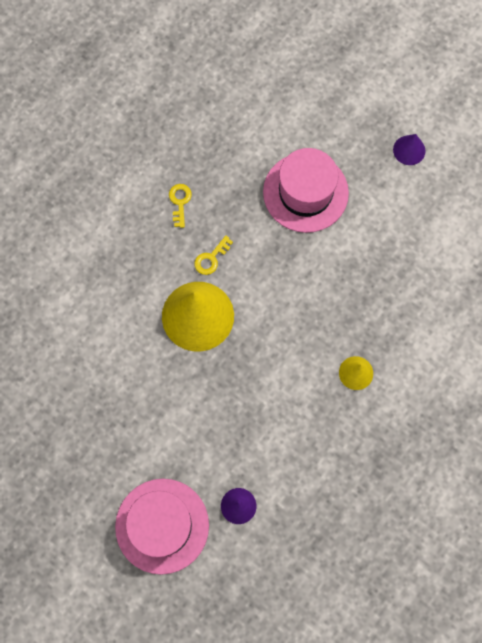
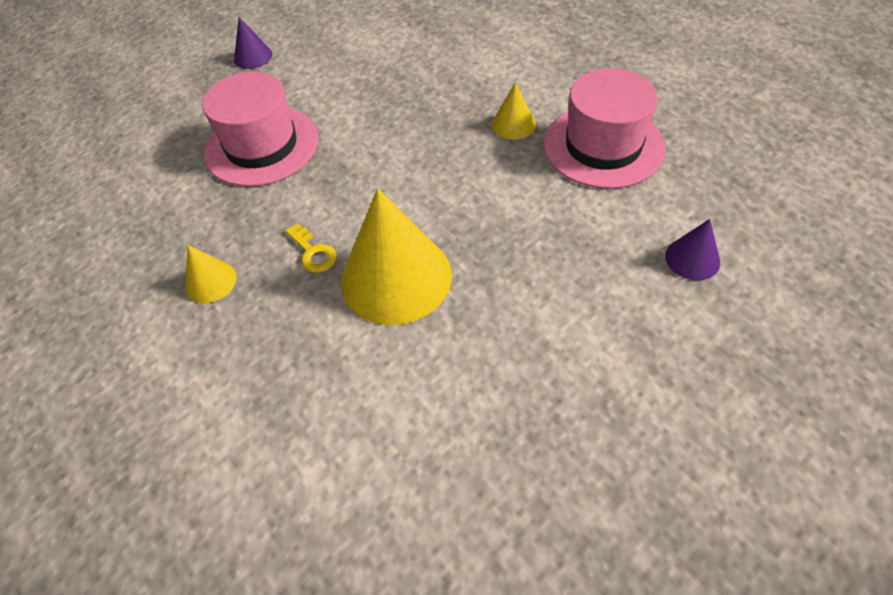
camera: 75 degrees left, 20 degrees down
pink hat [115,479,209,575] -> pink hat moved to [544,68,666,189]
yellow key [169,184,192,228] -> yellow cone [185,245,237,303]

